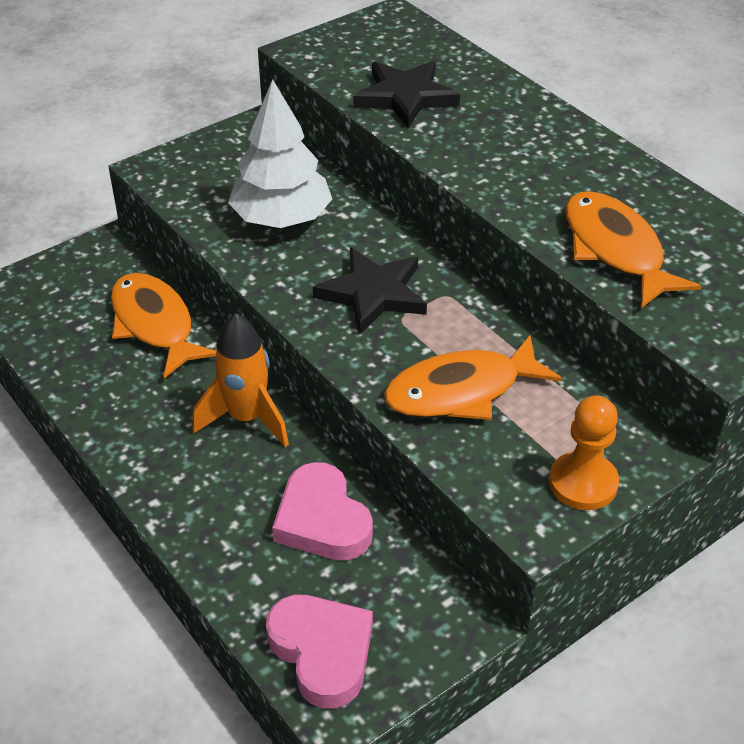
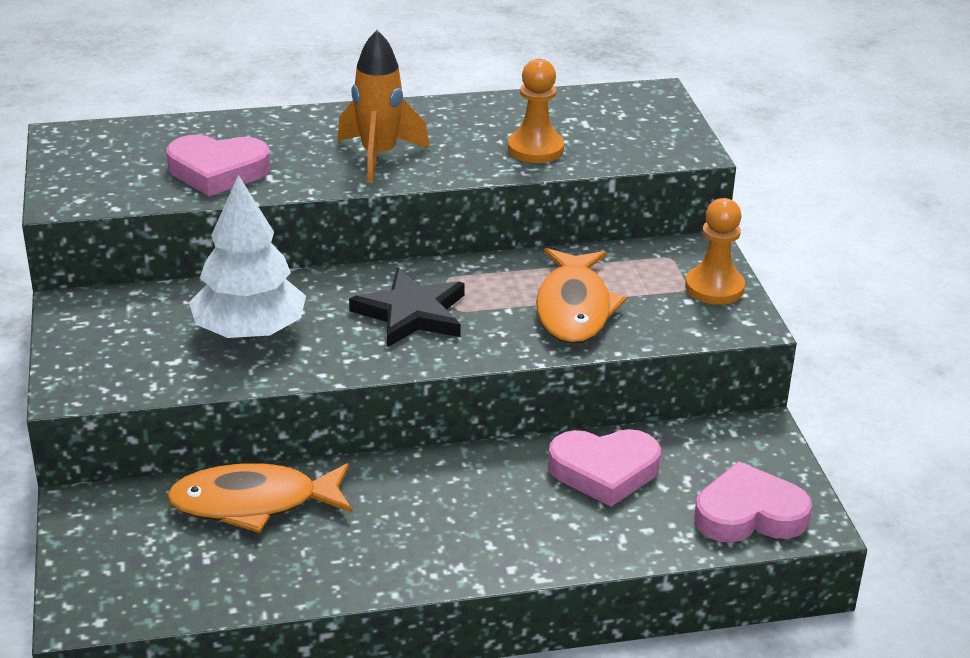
camera: 65 degrees left, 10 degrees down
orange rocket [192,313,289,447] -> orange rocket moved to [337,30,430,183]
black star [353,61,460,128] -> pink heart [167,135,270,196]
orange fish [565,191,701,308] -> orange pawn [508,59,564,163]

